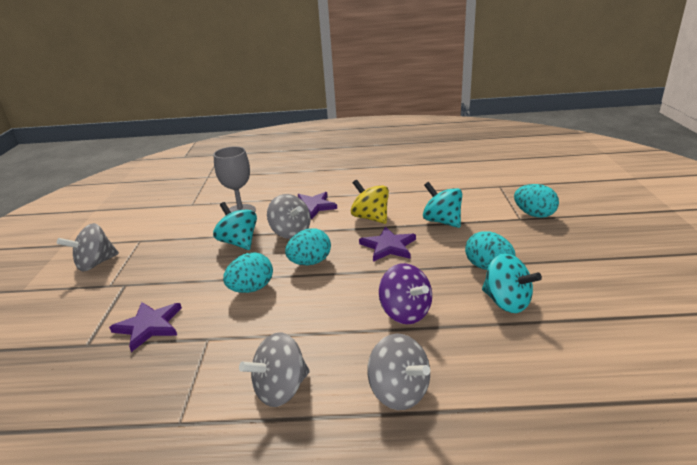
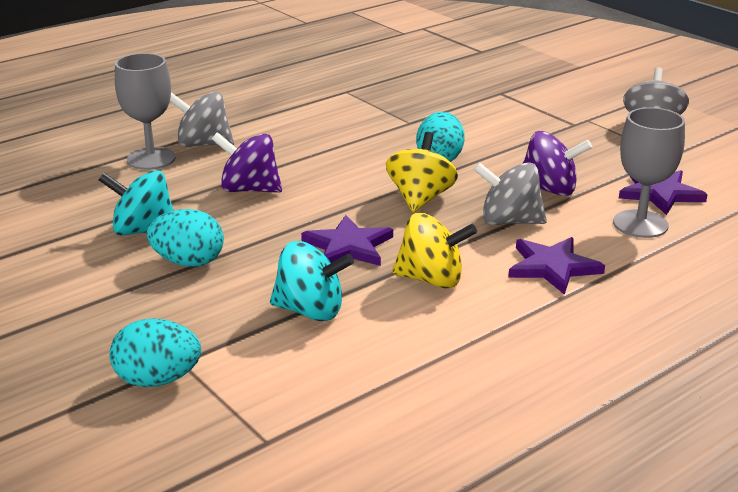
camera: 140 degrees right, 0 degrees up
purple star [109,302,182,352] -> purple star moved to [619,170,708,215]
turquoise spinning top [213,202,257,250] -> purple spinning top [523,131,592,196]
grey spinning top [239,332,310,407] -> none
turquoise egg [285,228,331,265] -> yellow spinning top [386,132,458,212]
none -> grey goblet [115,53,176,170]

